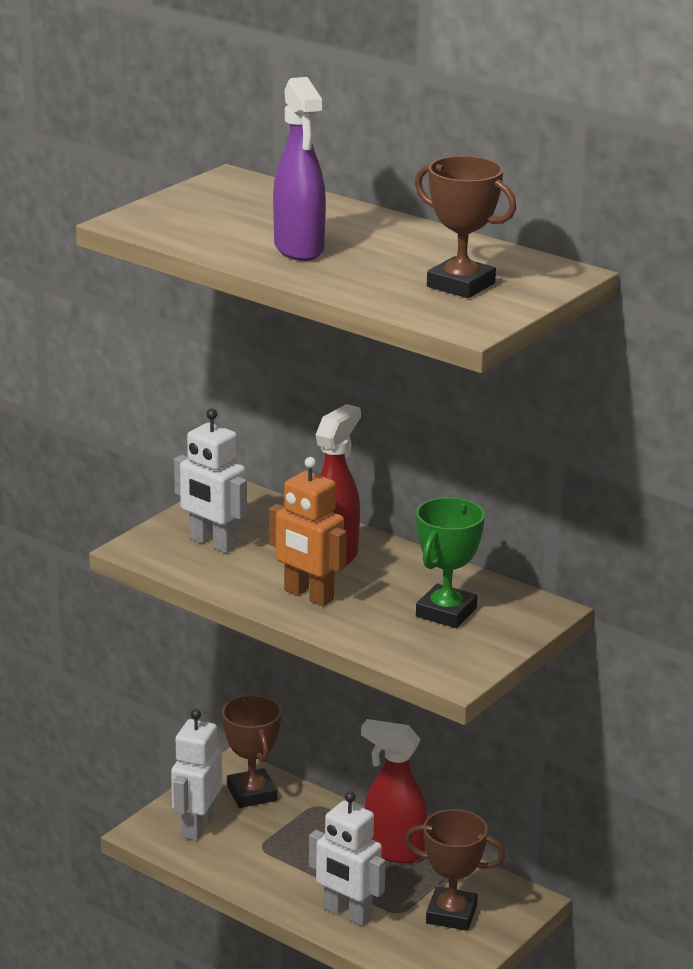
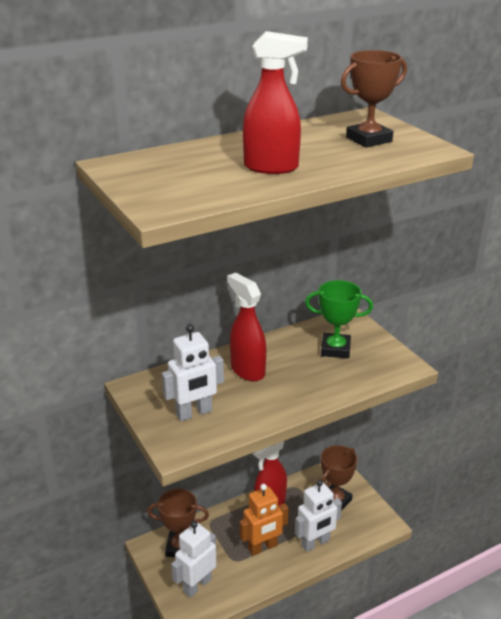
camera: 65 degrees left, 5 degrees up
white robot [171,709,222,841] -> white robot turned 90 degrees clockwise [171,521,217,598]
orange robot [269,457,347,606] -> orange robot moved to [240,484,289,556]
purple spray bottle [273,77,326,261] -> red spray bottle [243,31,308,174]
green trophy [416,497,485,628] -> green trophy turned 45 degrees counterclockwise [305,280,373,358]

